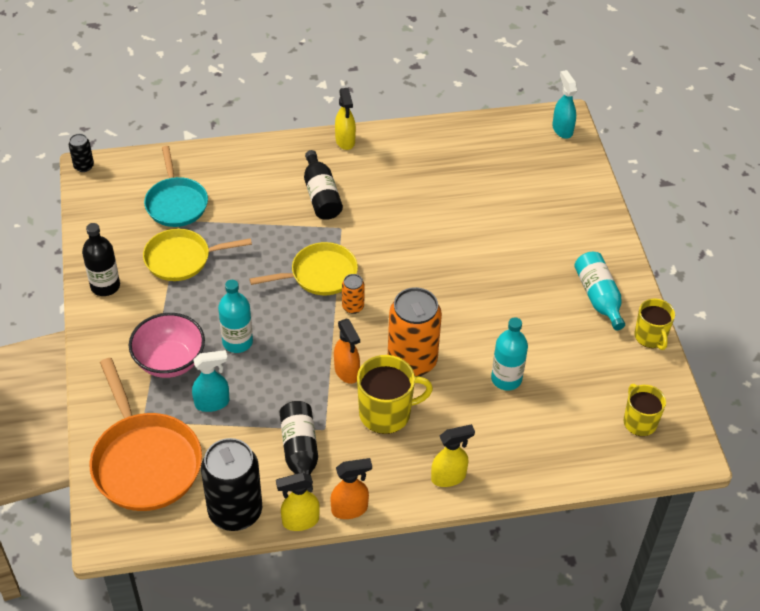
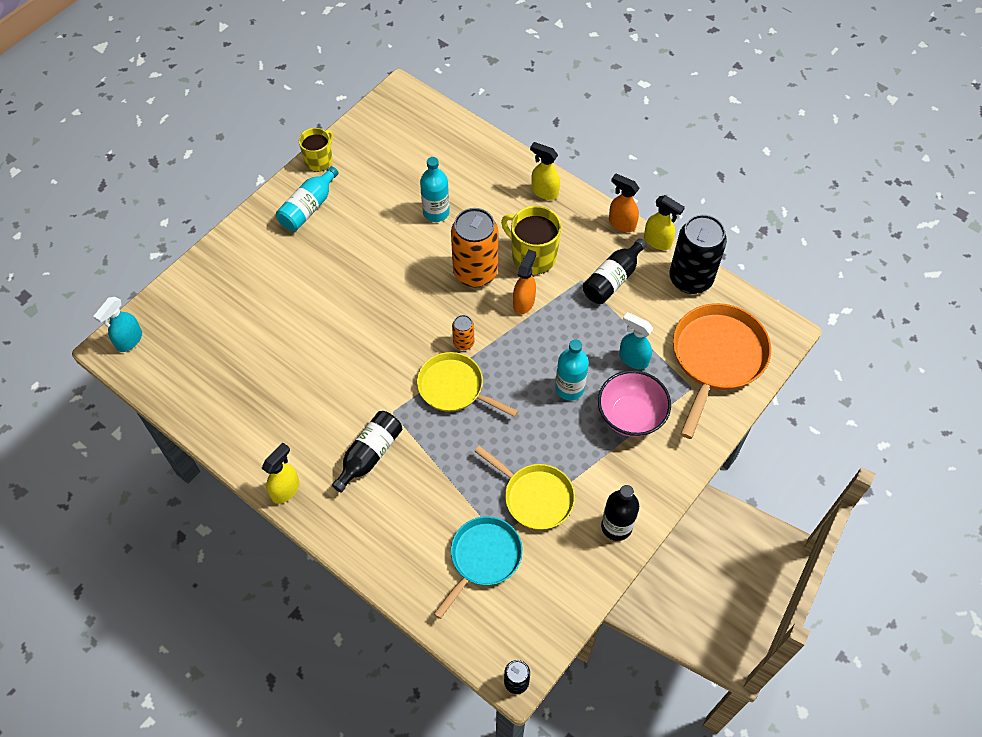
camera: 130 degrees left, 10 degrees up
yellow mug [624,384,666,436] -> none

